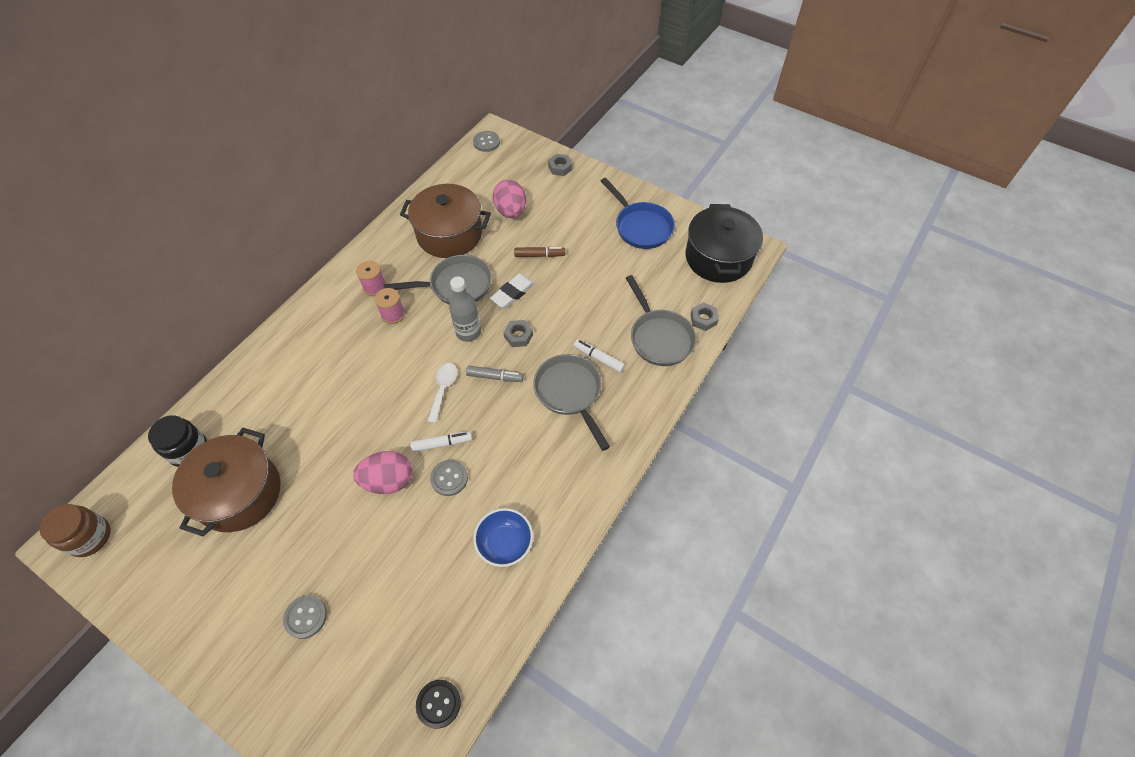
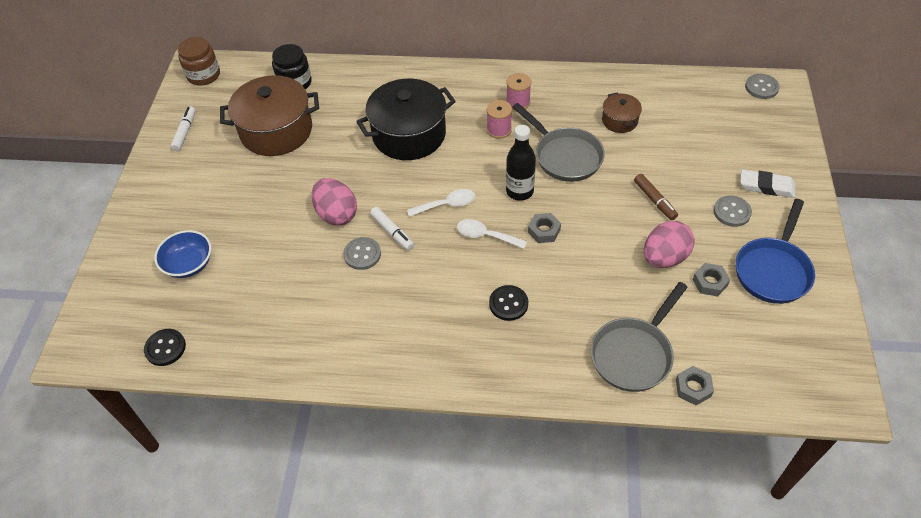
camera: 65 degrees right, 5 degrees down
grey button [283,595,327,639] -> grey button moved to [713,195,752,227]
brown pot [400,184,491,258] -> brown pot [602,92,642,133], size x0.49
grey bottle [449,277,481,342] -> black bottle [506,125,536,201]
grey marker [466,366,524,382] -> white spoon [457,219,527,249]
blue bowl [473,508,533,567] -> blue bowl moved to [154,230,211,278]
white eraser [490,274,535,308] -> white eraser moved to [740,169,796,198]
pink egg [493,180,526,218] -> pink egg moved to [644,221,695,268]
grey pan [533,354,610,451] -> black button [489,285,528,321]
grey nut [548,154,572,176] -> grey nut moved to [693,263,730,297]
white marker [574,339,625,373] -> white marker moved to [170,106,196,151]
black pot [685,204,763,283] -> black pot moved to [356,79,456,160]

